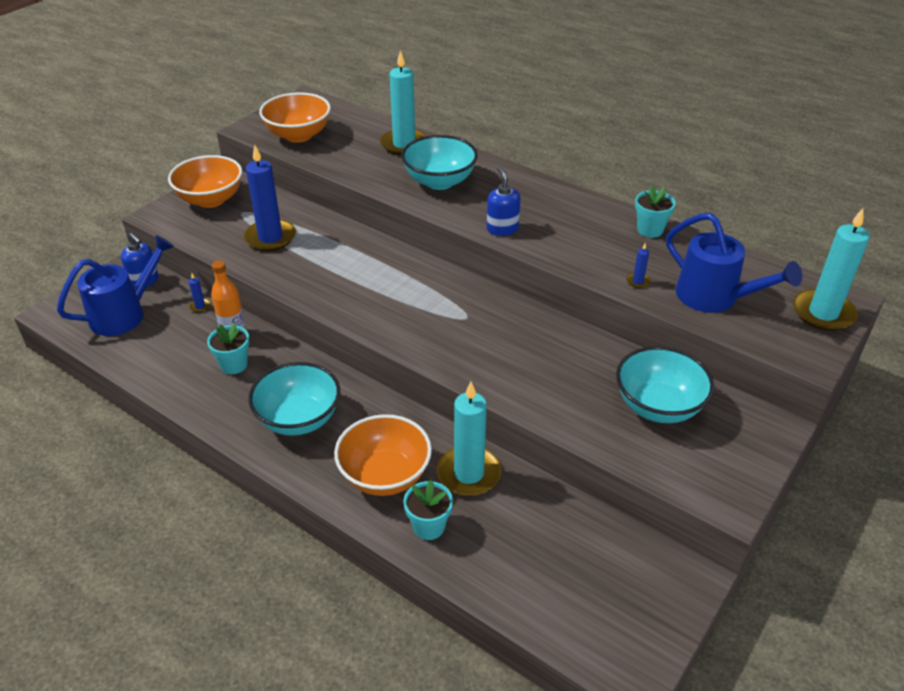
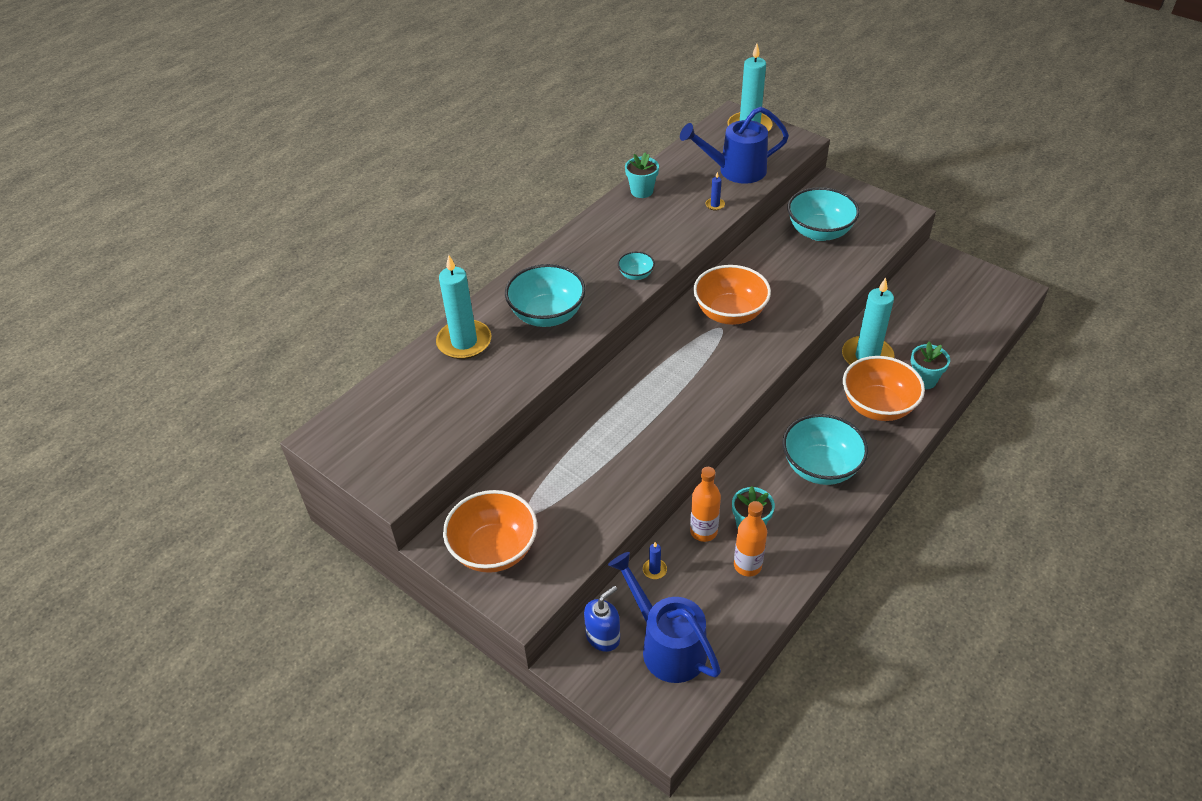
camera: 85 degrees left, 5 degrees up
blue candle [244,145,296,251] -> none
orange bowl [259,92,331,143] -> orange bowl moved to [693,265,771,325]
blue soap dispenser [487,167,521,236] -> turquoise bowl [618,252,655,280]
blue watering can [666,213,802,313] -> blue watering can turned 150 degrees counterclockwise [680,107,789,184]
none -> orange bottle [734,501,767,576]

